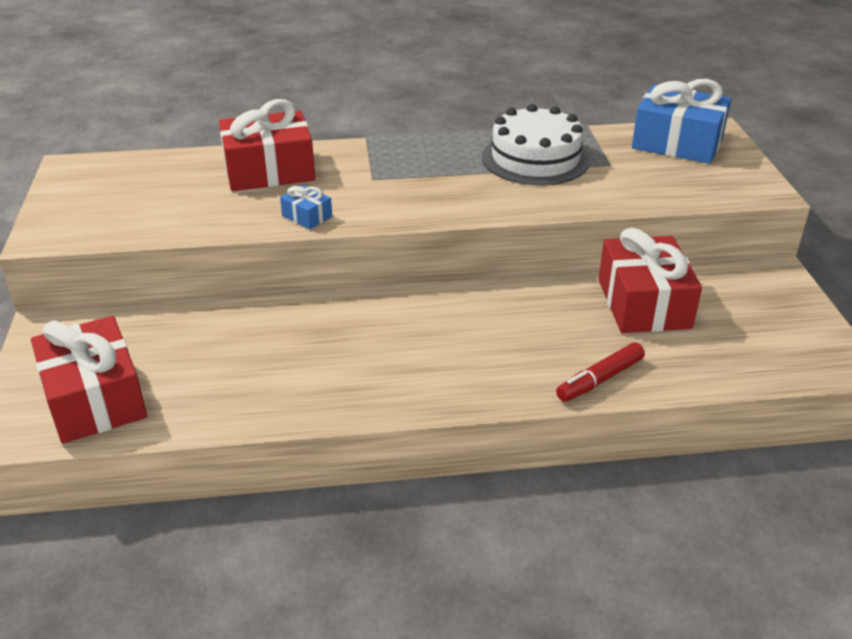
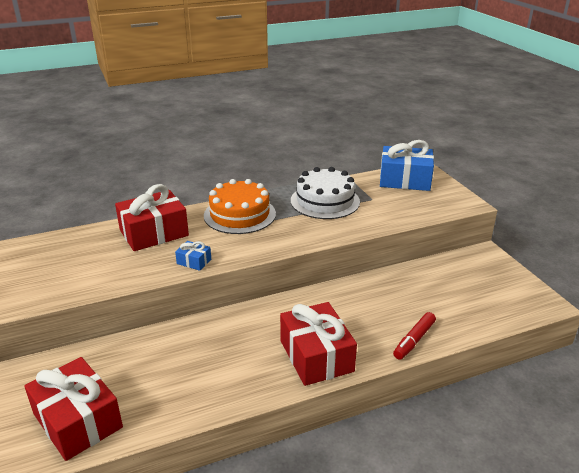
camera: 15 degrees left, 5 degrees down
red gift [598,228,702,333] -> red gift moved to [280,302,357,386]
none -> orange cake [204,179,276,234]

